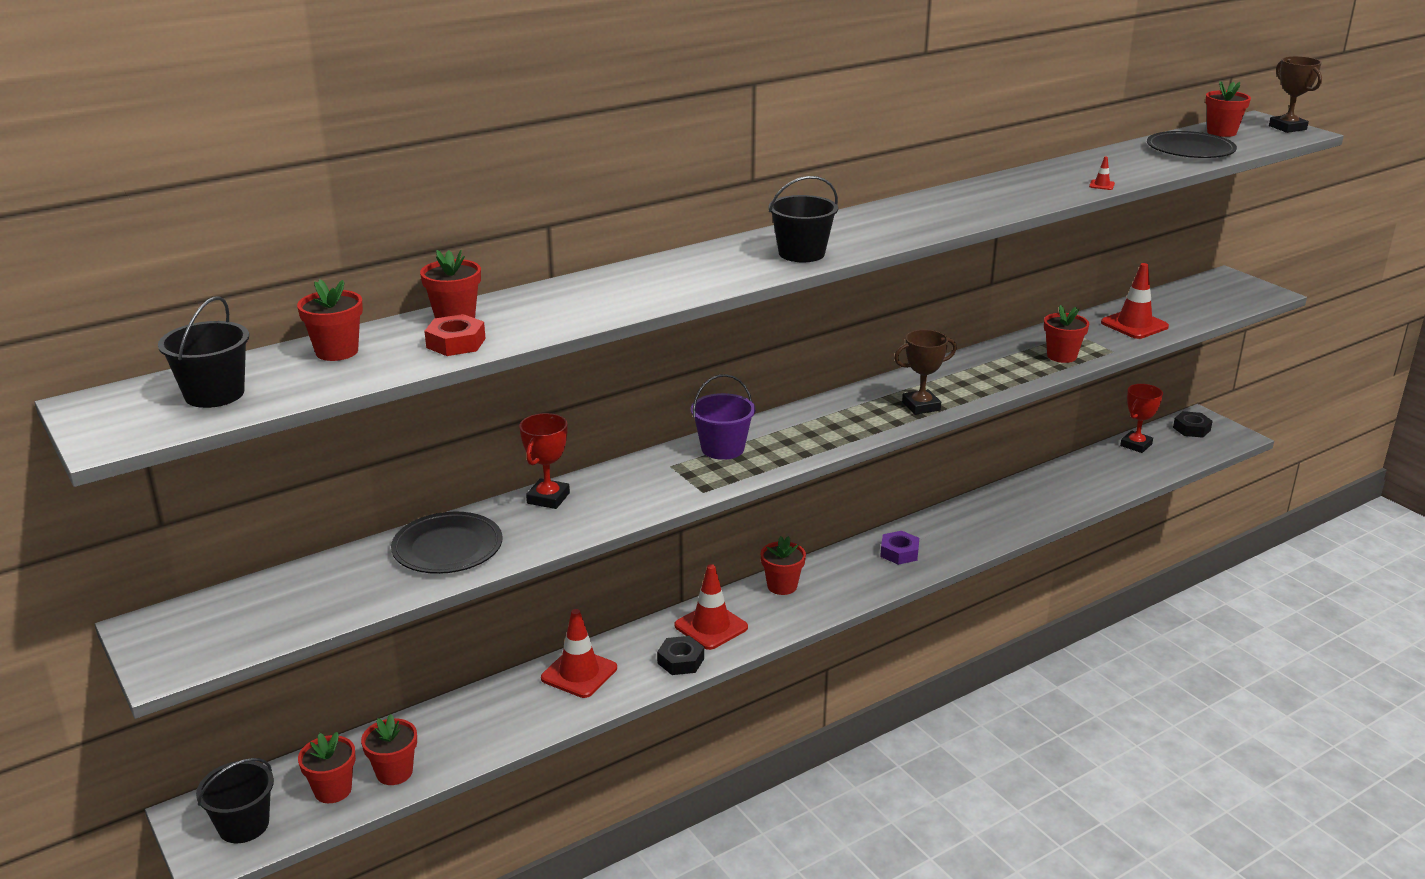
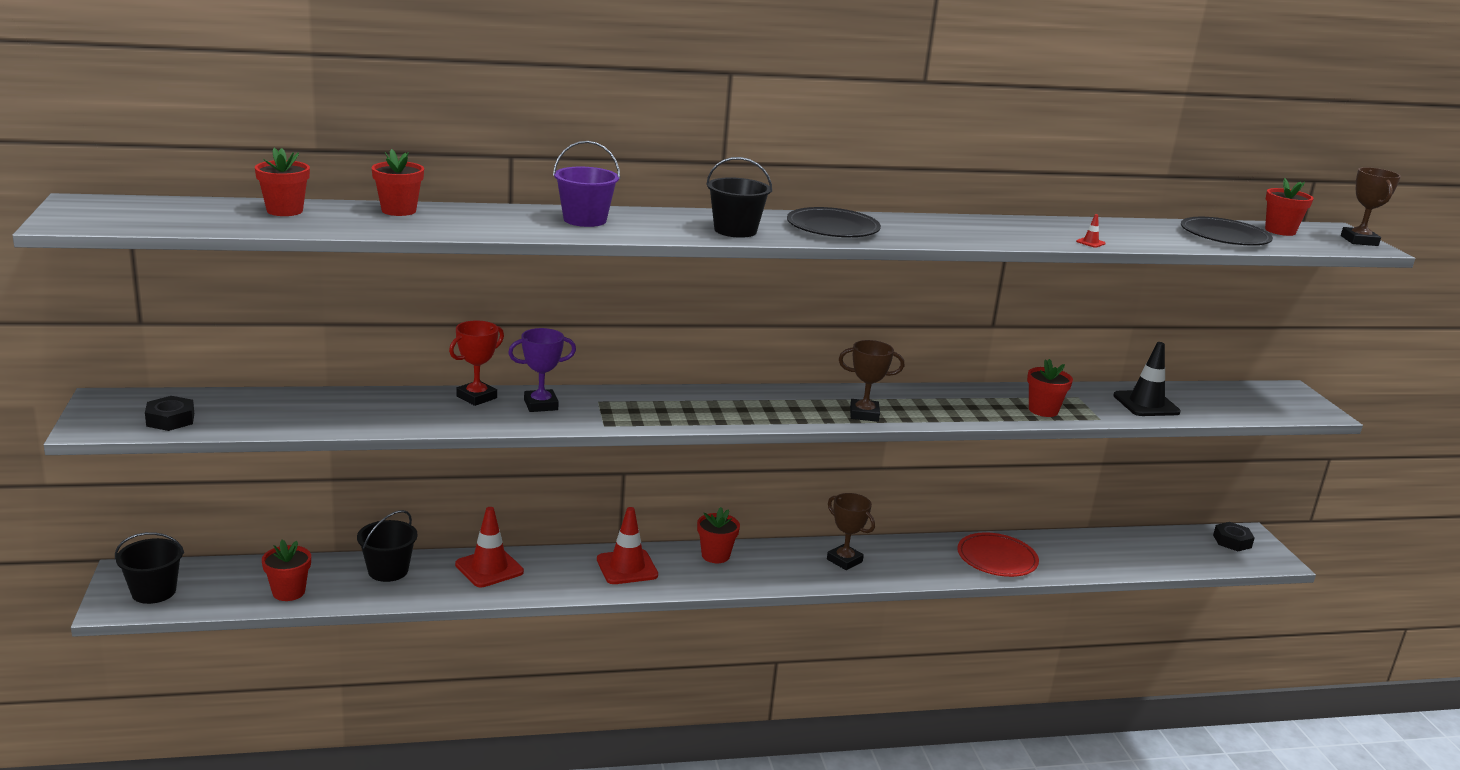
camera: 20 degrees right, 5 degrees down
black bucket [158,296,249,408] -> black bucket moved to [357,510,417,582]
red flower pot [298,732,356,803] -> none
black plate [391,512,502,574] -> black plate moved to [787,207,881,237]
red nut [424,314,486,356] -> none
black nut [657,636,704,675] -> black nut moved to [145,396,194,431]
purple bucket [691,374,755,460] -> purple bucket moved to [553,141,620,227]
purple nut [880,531,919,565] -> brown trophy [827,493,875,570]
red traffic cone [1101,263,1169,339] -> black traffic cone [1113,342,1181,416]
red trophy [1120,384,1163,453] -> none
none -> purple trophy [508,328,576,412]
none -> red plate [957,532,1039,577]

